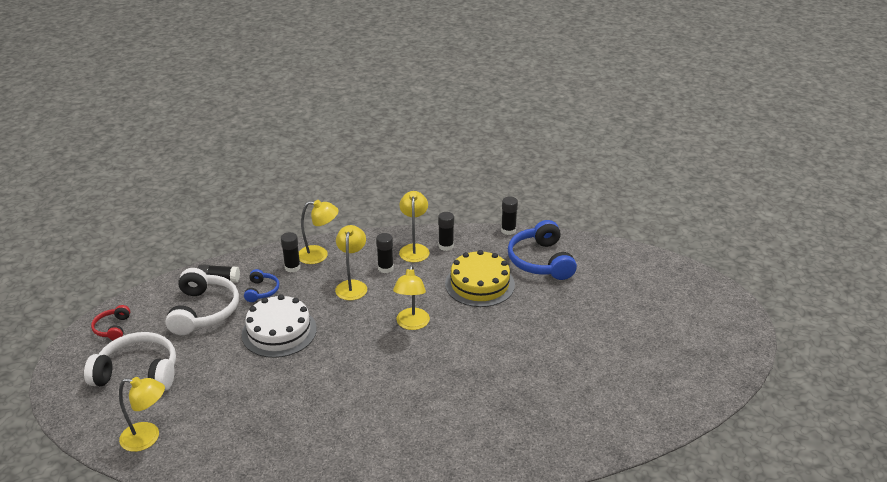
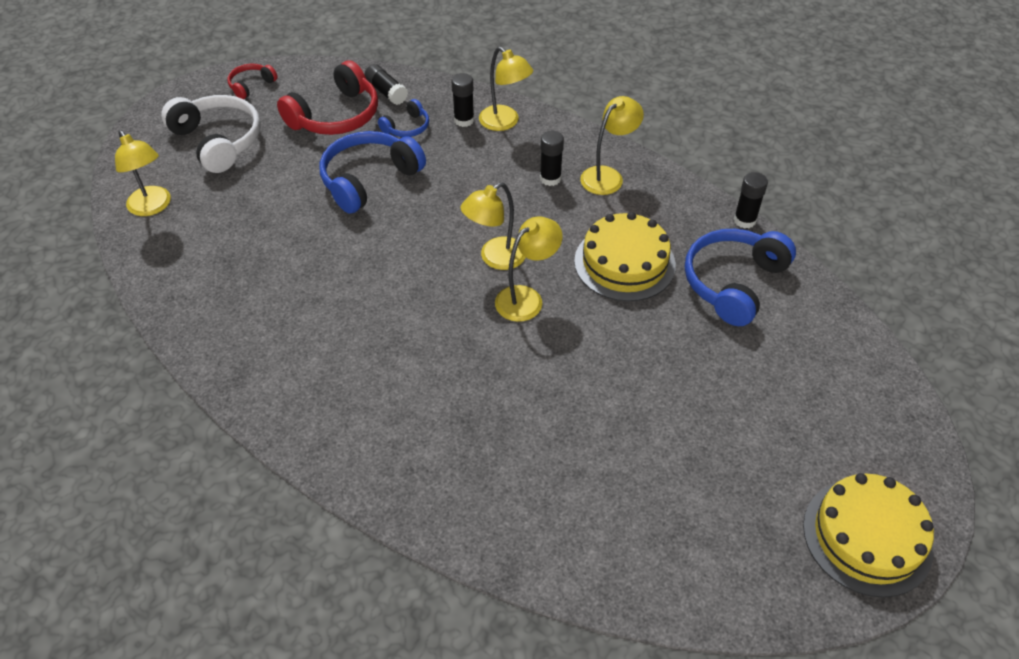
camera: 45 degrees right, 15 degrees up
white headphones [165,268,239,335] -> red headphones [277,60,378,135]
white cake [241,294,317,358] -> blue headphones [320,131,426,214]
yellow lamp [335,225,367,300] -> yellow lamp moved to [495,216,563,322]
black glue stick [438,212,454,251] -> none
none -> yellow cake [803,473,934,597]

